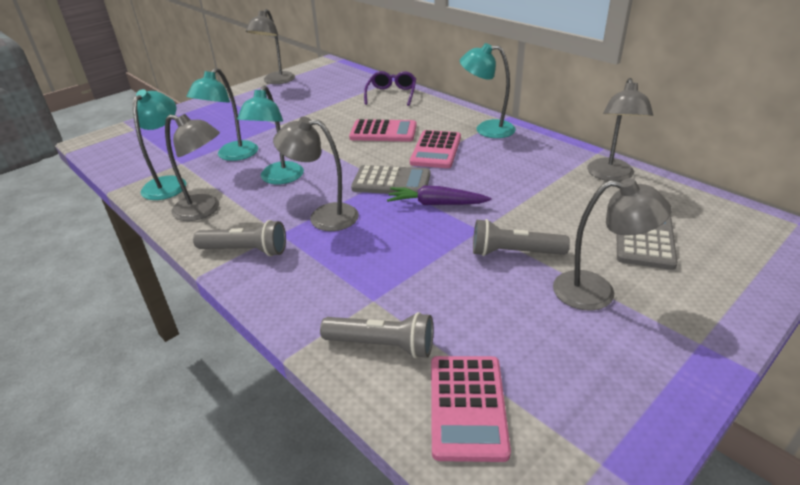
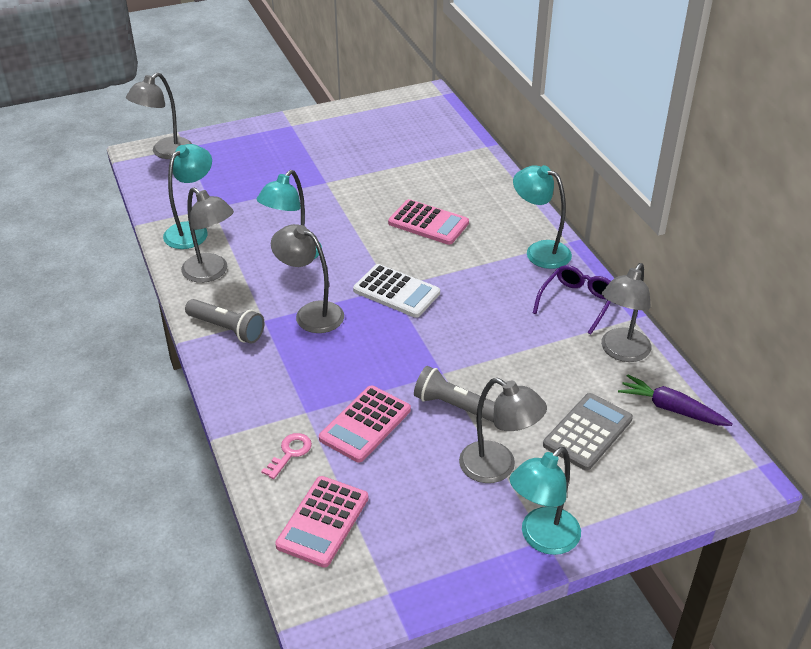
camera: 20 degrees right, 5 degrees up
turquoise lamp [187,68,258,161] -> turquoise lamp moved to [509,447,581,555]
grey lamp [246,9,295,84] -> grey lamp moved to [126,72,192,159]
grey flashlight [320,312,433,358] -> pink key [261,433,312,479]
grey calculator [351,165,430,194] -> white calculator [353,264,440,318]
purple glasses [364,71,416,106] -> purple glasses moved to [533,265,611,335]
purple carrot [387,186,492,205] -> purple carrot moved to [618,374,733,426]
pink calculator [410,130,461,168] -> pink calculator moved to [319,385,411,463]

